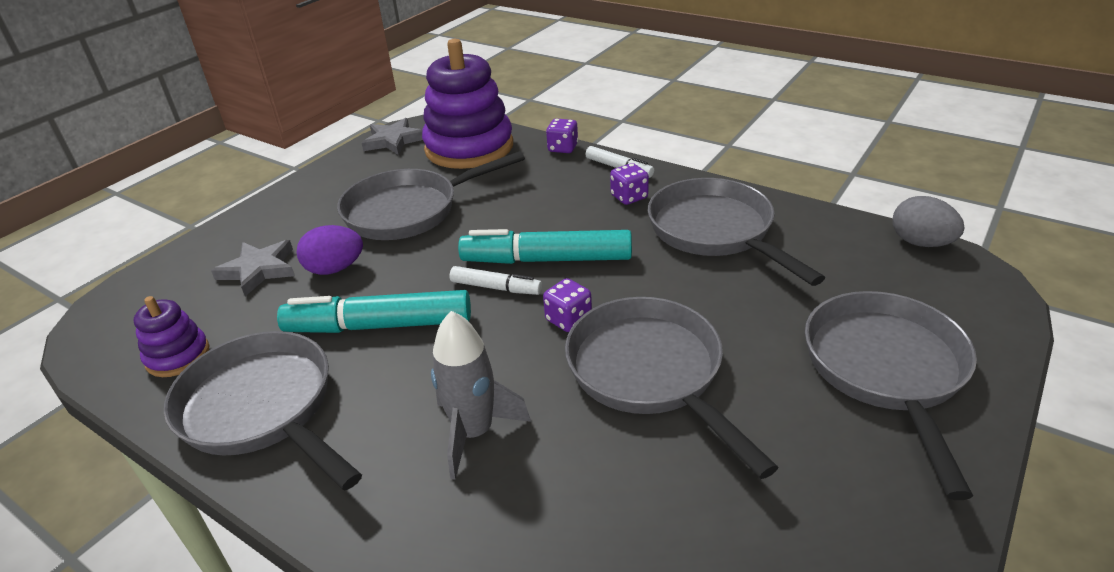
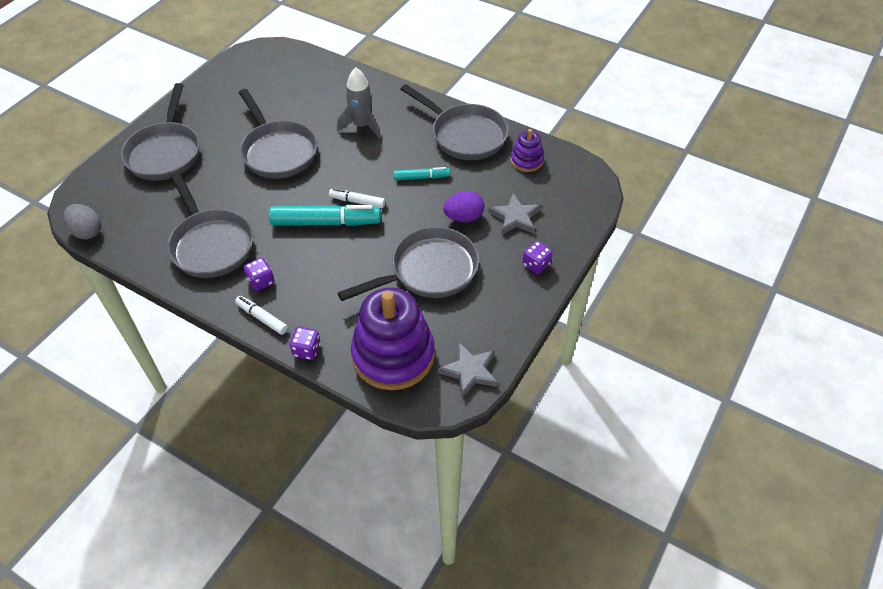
camera: 175 degrees right, 15 degrees up
turquoise marker [277,290,471,333] -> turquoise marker [394,167,450,180], size x0.53
purple dice [543,278,592,332] -> purple dice moved to [523,241,553,274]

